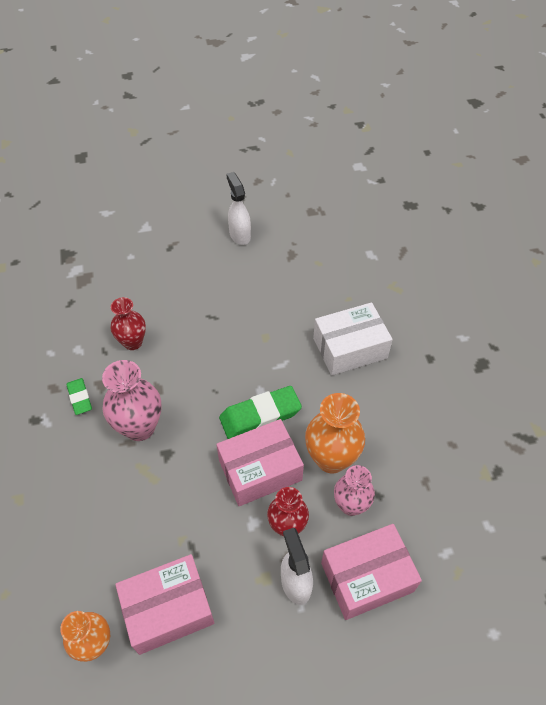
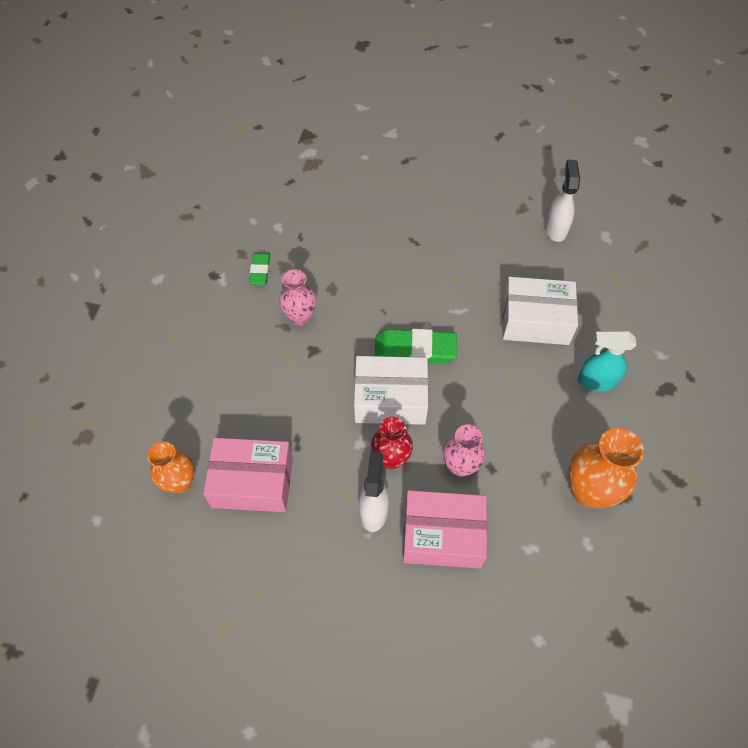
camera: 25 degrees right, 5 degrees up
pink vase [102,360,162,441] -> pink vase [279,269,316,326], size x0.66
red vase [110,297,146,350] -> none
pink box [216,419,304,506] -> white box [354,356,428,425]
white spray bottle [226,172,251,245] -> white spray bottle moved to [545,160,580,242]
orange vase [305,393,365,474] -> orange vase moved to [568,428,644,508]
none -> turquoise spray bottle [578,331,637,392]

